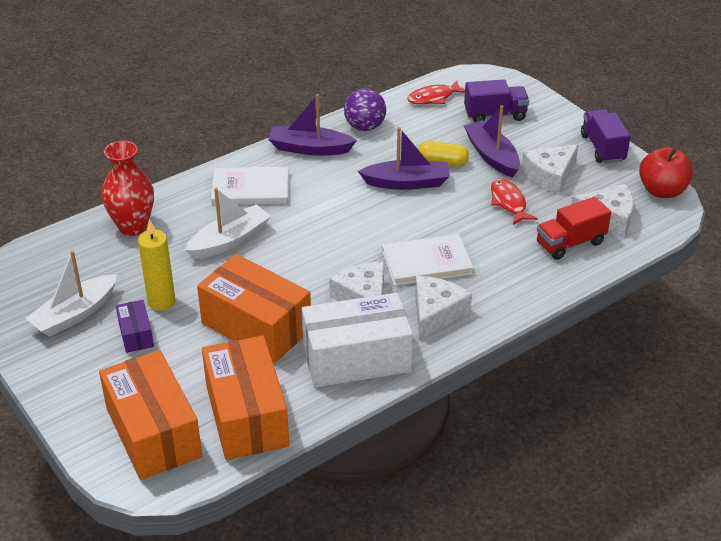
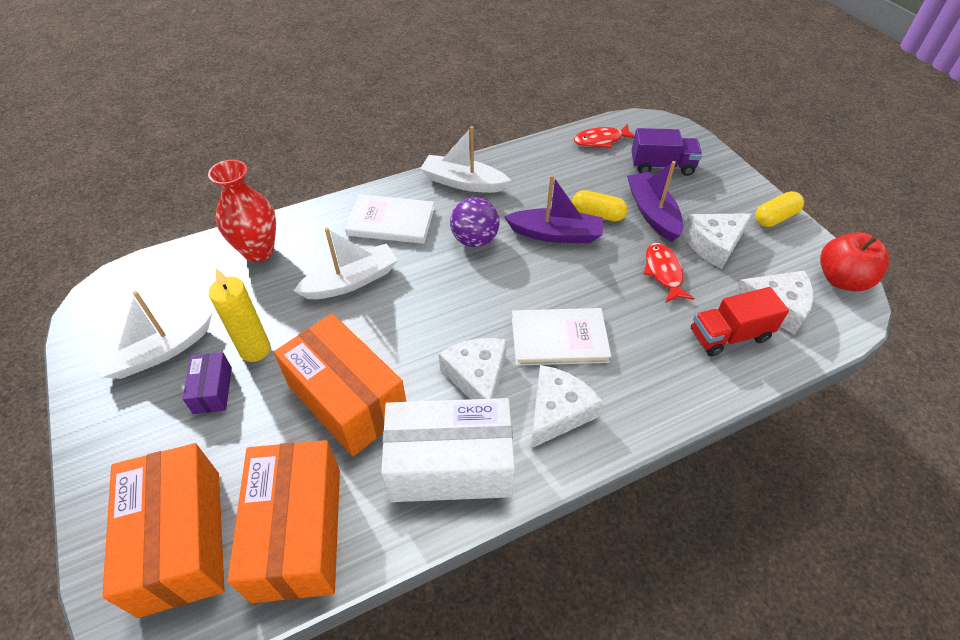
camera: 10 degrees right, 10 degrees up
purple boat [268,94,357,156] -> white boat [420,126,511,193]
purple ball [344,88,386,131] -> purple ball moved to [450,197,499,247]
purple truck [581,109,631,163] -> yellow capsule [756,191,804,227]

